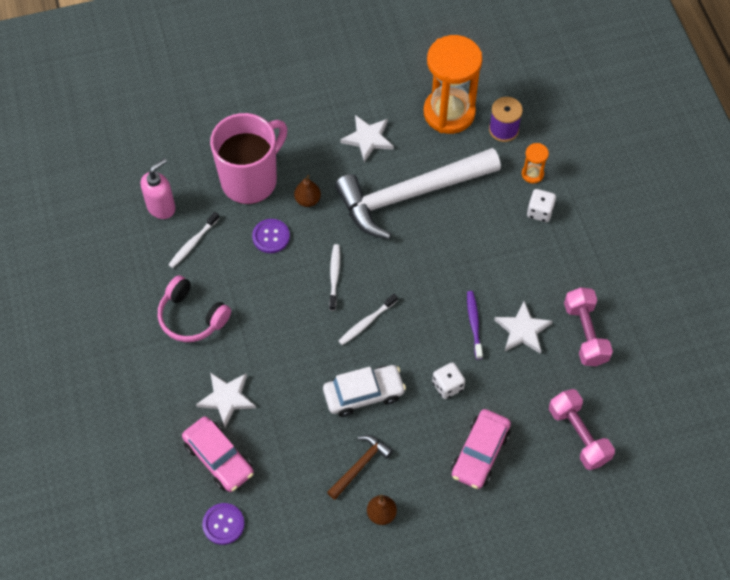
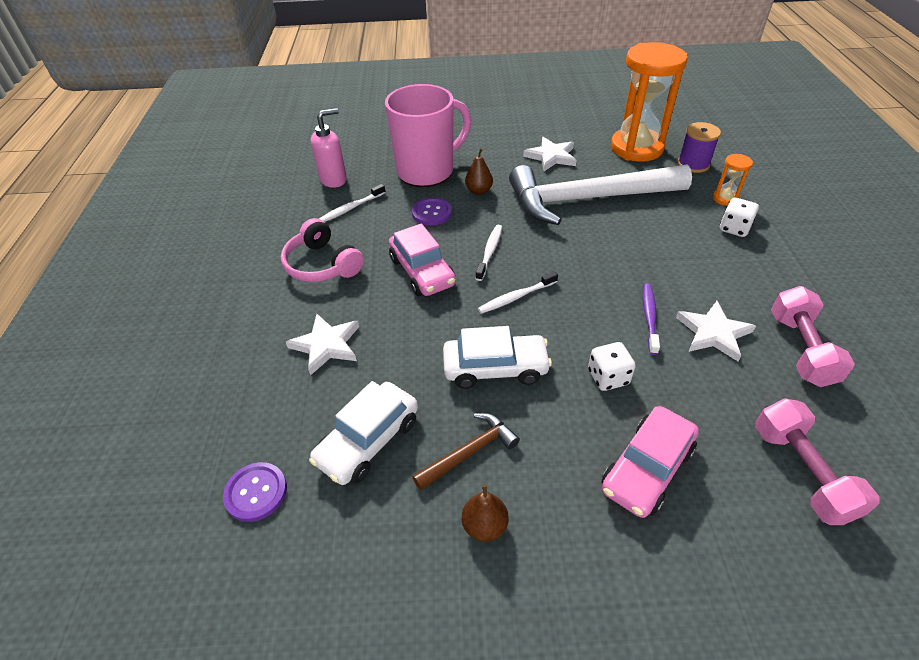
camera: 15 degrees right, 15 degrees down
pink car [182,416,254,492] -> pink car moved to [389,224,456,296]
none -> white car [309,381,418,485]

